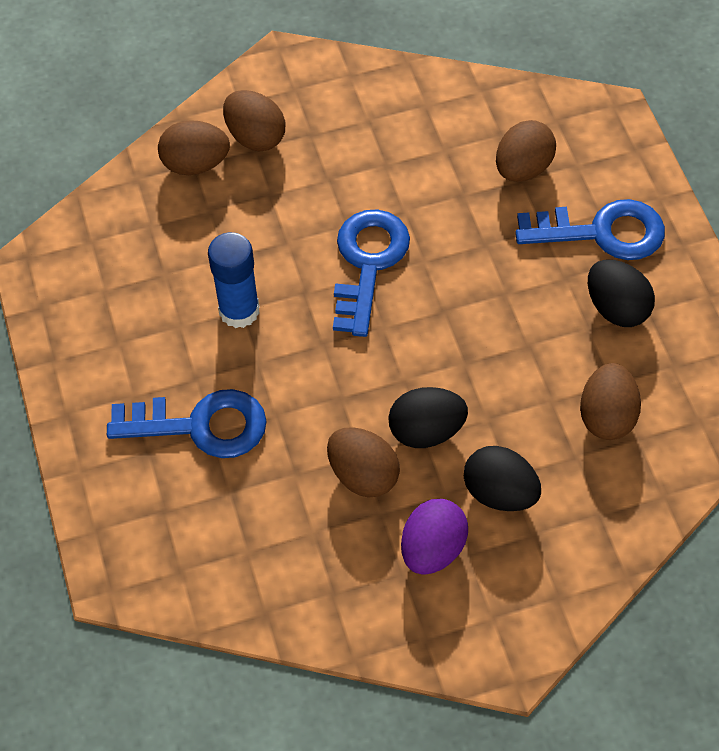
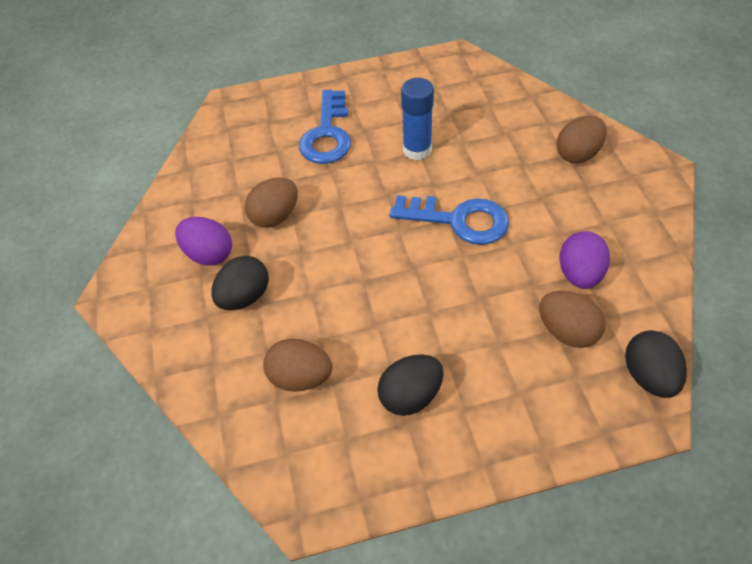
camera: 95 degrees right, 5 degrees down
brown egg [158,120,230,175] -> none
black egg [388,387,468,448] -> black egg moved to [625,330,687,398]
blue key [515,199,665,260] -> none
none -> purple egg [560,231,610,289]

